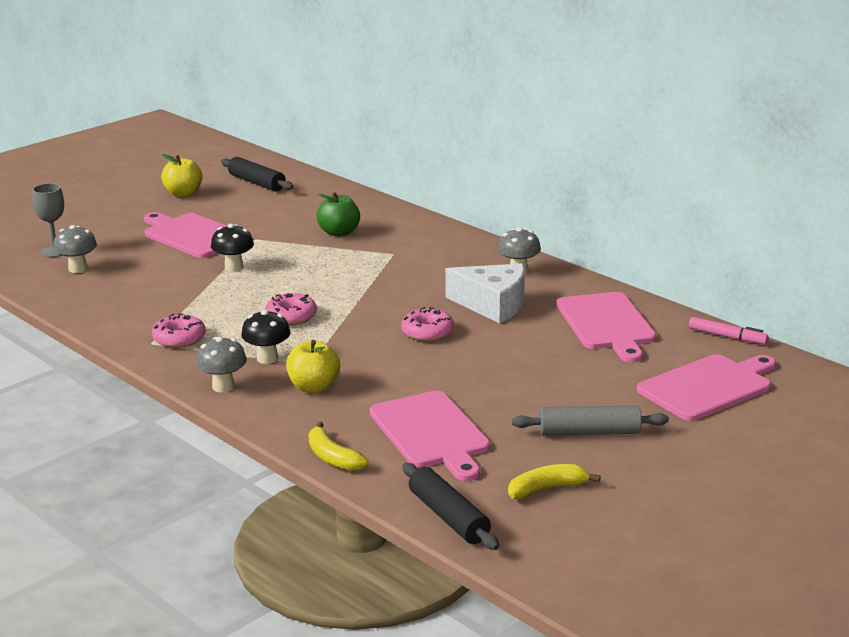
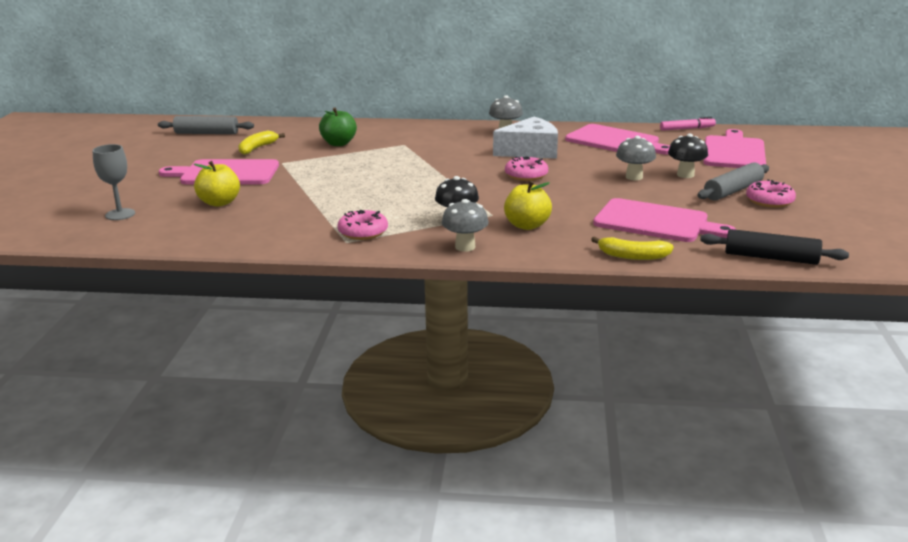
camera: 40 degrees left, 0 degrees up
grey mushroom [53,225,97,273] -> grey mushroom moved to [616,136,656,180]
yellow apple [161,154,203,197] -> yellow apple moved to [194,161,240,207]
black mushroom [211,224,254,272] -> black mushroom moved to [668,134,708,178]
black rolling pin [221,157,294,192] -> grey rolling pin [158,116,254,134]
pink donut [265,293,317,325] -> pink donut moved to [746,179,796,208]
yellow banana [508,464,601,499] -> yellow banana moved to [238,131,285,155]

